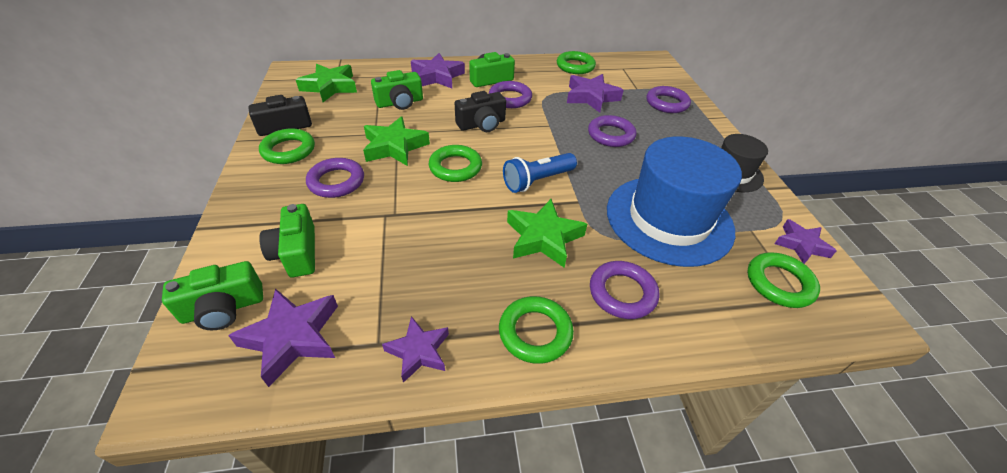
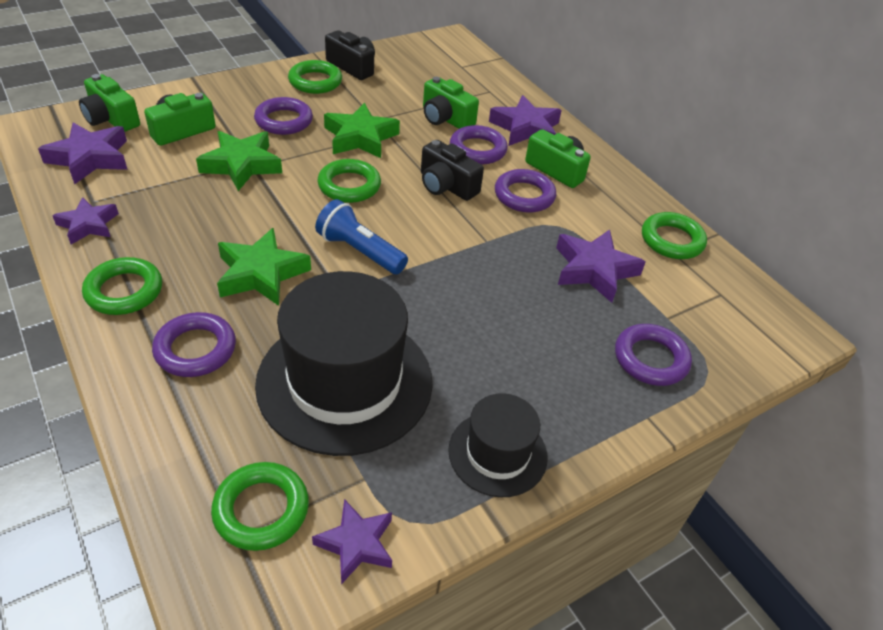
camera: 65 degrees right, 0 degrees up
green star [296,64,357,102] -> green star moved to [196,131,282,191]
purple ring [588,115,636,147] -> purple ring moved to [450,125,508,164]
blue hat [607,137,742,267] -> black hat [255,271,433,456]

